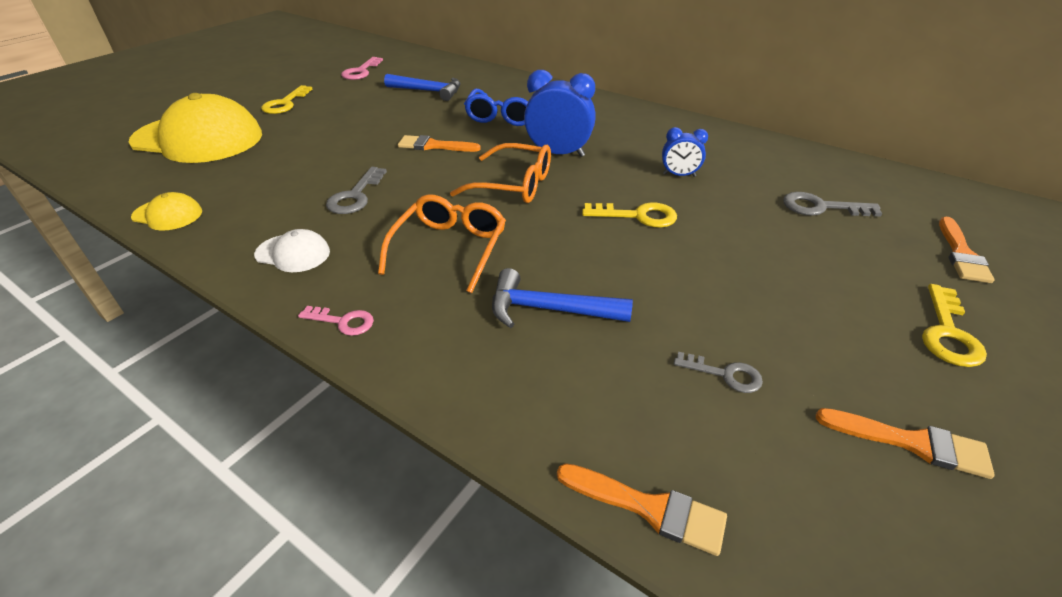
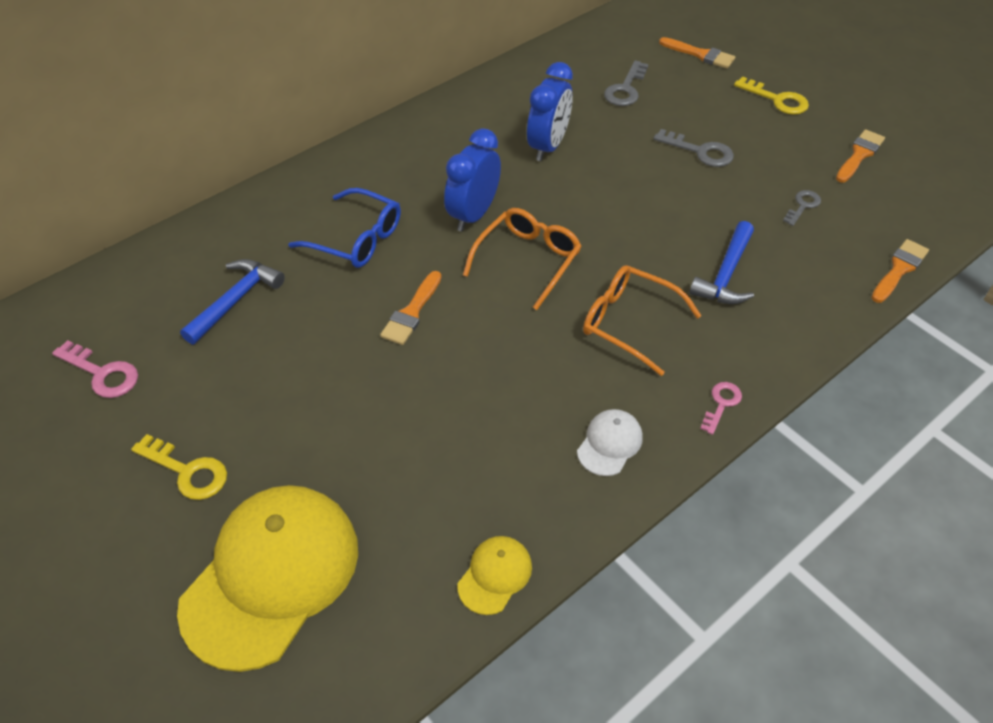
camera: 75 degrees left, 10 degrees up
grey key [326,167,387,214] -> grey key moved to [653,129,734,167]
yellow key [582,202,677,228] -> none
blue clock [662,127,708,177] -> blue clock [527,62,573,161], size x1.74

